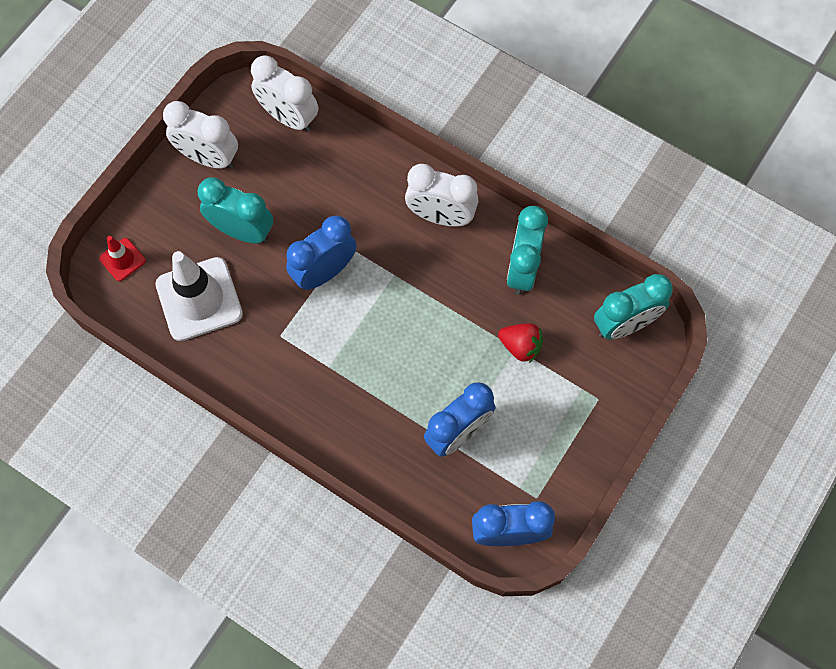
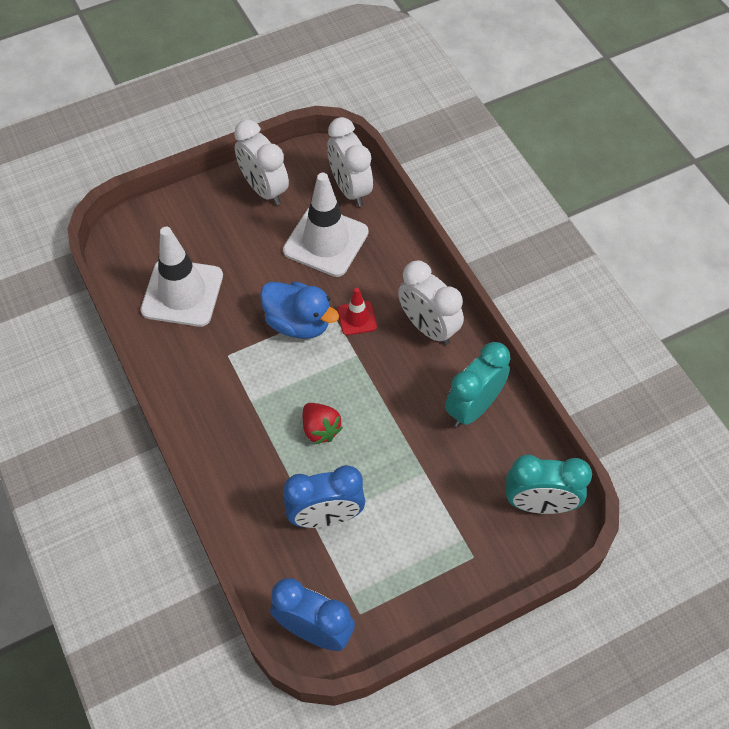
camera: 30 degrees right, 10 degrees down
red traffic cone [99,236,146,281] -> red traffic cone moved to [338,288,377,335]
turquoise clock [198,177,273,244] -> none
blue clock [286,215,357,290] -> blue duck [260,282,339,339]
red strawberry [498,323,543,363] -> red strawberry moved to [303,403,343,445]
none -> white traffic cone [283,173,369,277]

